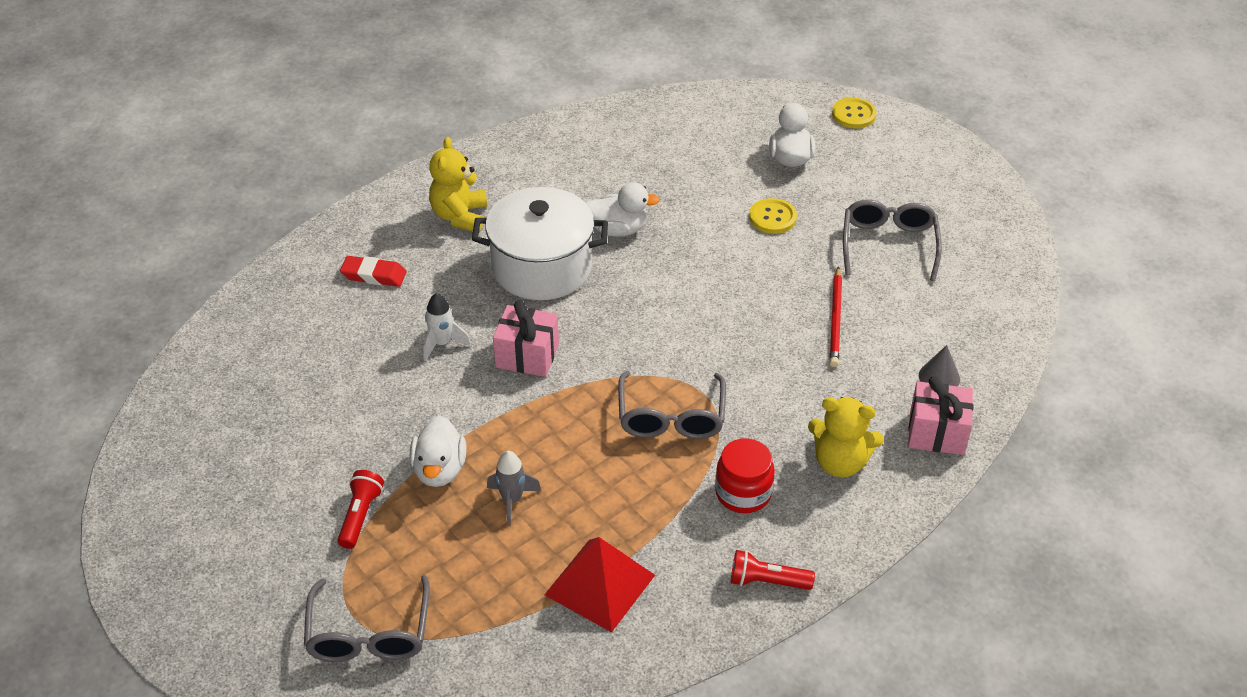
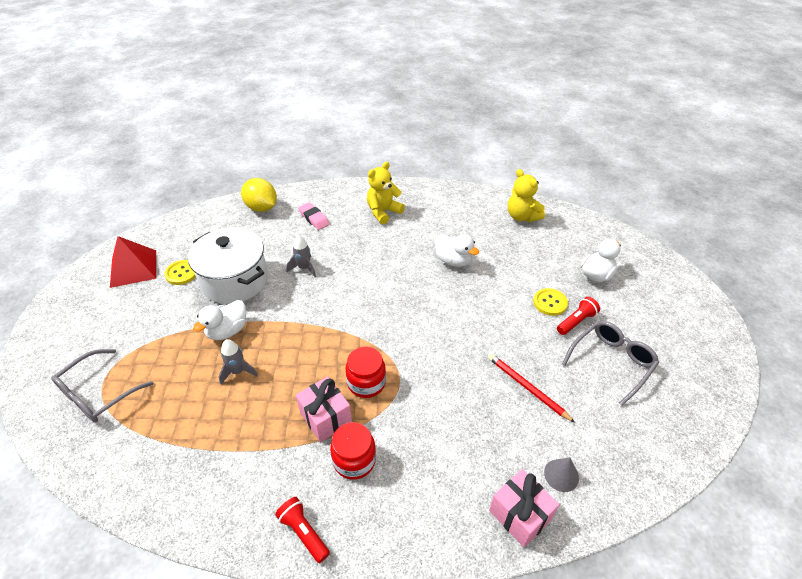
camera: 40 degrees right, 0 degrees up
red flashlight [337,470,384,549] -> red flashlight moved to [557,297,600,335]
red eraser [340,256,406,287] -> pink eraser [298,202,330,230]
white rocket [423,293,471,361] -> grey rocket [287,235,316,277]
white pot [472,187,608,300] -> white pot moved to [188,227,268,304]
pink gift [493,300,559,377] -> pink gift moved to [296,376,352,442]
red pyramid [544,537,655,632] -> red pyramid moved to [110,236,156,288]
grey glasses [618,371,726,439] -> red jar [345,347,386,398]
yellow teddy bear [808,397,884,477] -> yellow teddy bear moved to [508,169,545,222]
red pencil [829,266,842,367] -> red pencil turned 90 degrees clockwise [488,354,575,423]
yellow button [832,97,877,129] -> yellow button moved to [164,260,196,285]
none -> yellow lemon [241,178,277,212]

